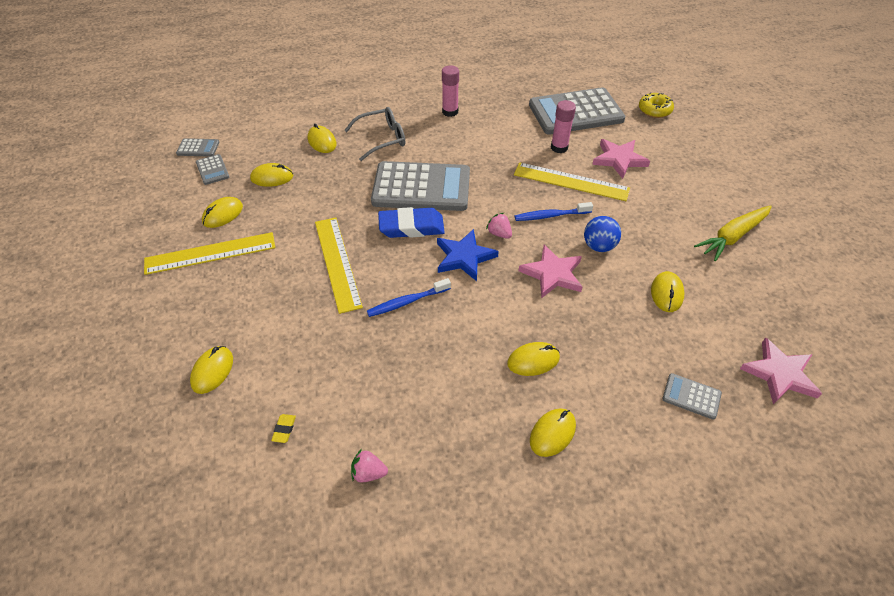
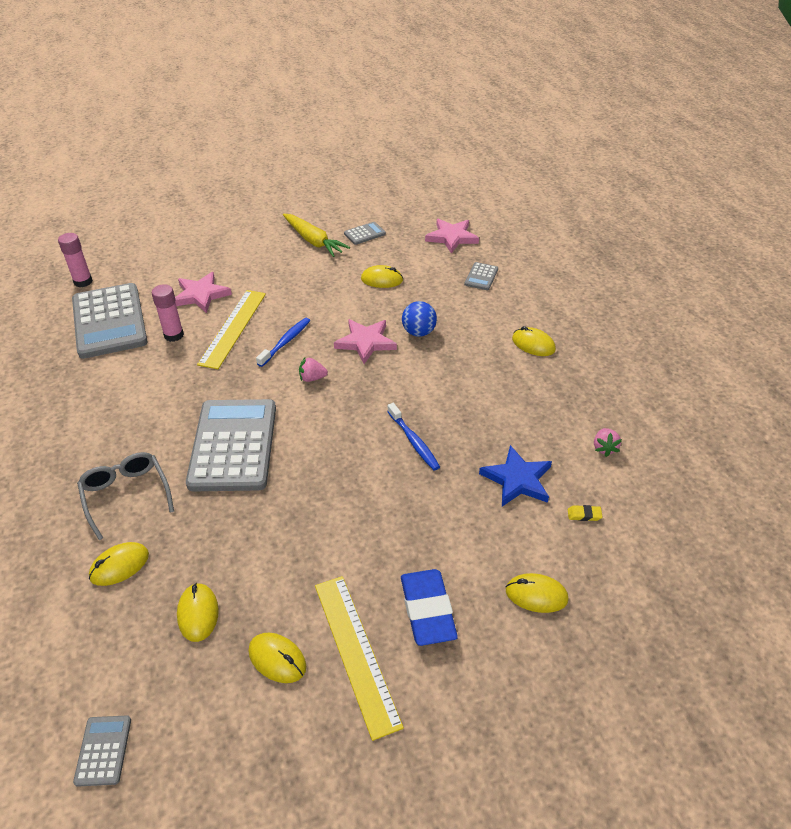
camera: 95 degrees left, 5 degrees down
grey calculator [196,154,229,185] -> grey calculator moved to [344,222,386,245]
yellow ruler [315,217,363,314] -> none
blue eraser [378,207,445,238] -> blue eraser moved to [401,569,458,646]
blue star [437,229,499,281] -> blue star moved to [479,445,552,506]
pink glue stick [442,66,459,117] -> pink glue stick moved to [58,233,93,287]
pink strawberry [486,213,512,239] -> pink strawberry turned 45 degrees clockwise [299,357,328,382]
yellow mouse [507,342,560,376] -> none
blue toothbrush [515,202,593,221] -> blue toothbrush turned 135 degrees counterclockwise [256,318,310,367]
blue ball [584,216,621,252] -> blue ball moved to [402,301,437,337]
yellow donut [639,92,674,118] -> none

